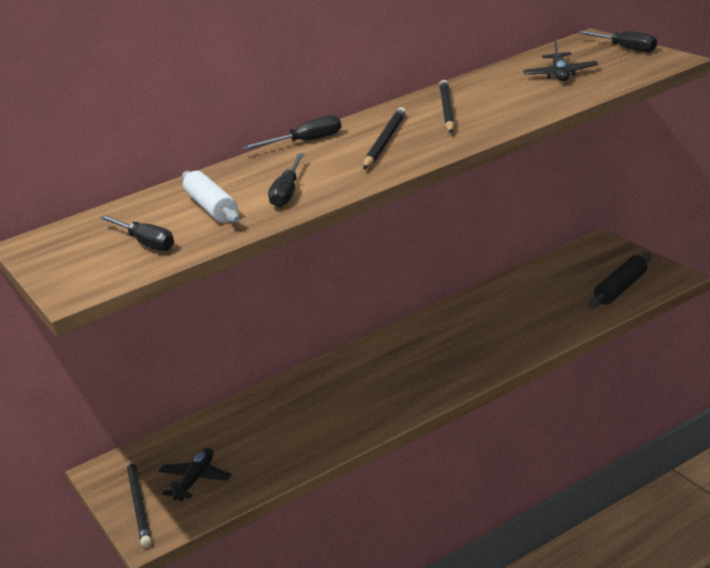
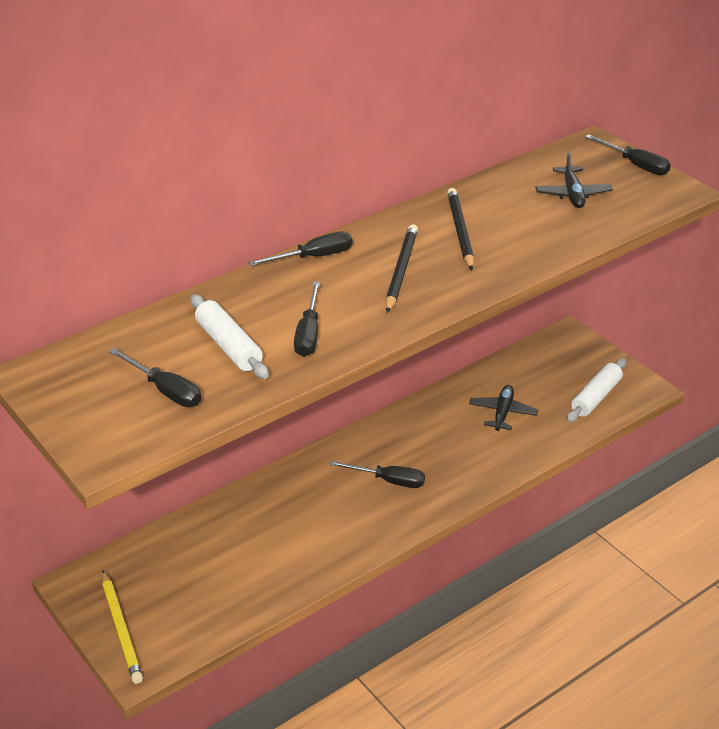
camera: 10 degrees left, 10 degrees up
black pencil [127,457,152,548] -> yellow pencil [102,570,143,684]
black plane [158,448,232,501] -> black plane moved to [469,385,538,431]
black rolling pin [588,253,652,308] -> white rolling pin [567,358,626,422]
none -> black screwdriver [329,461,425,488]

